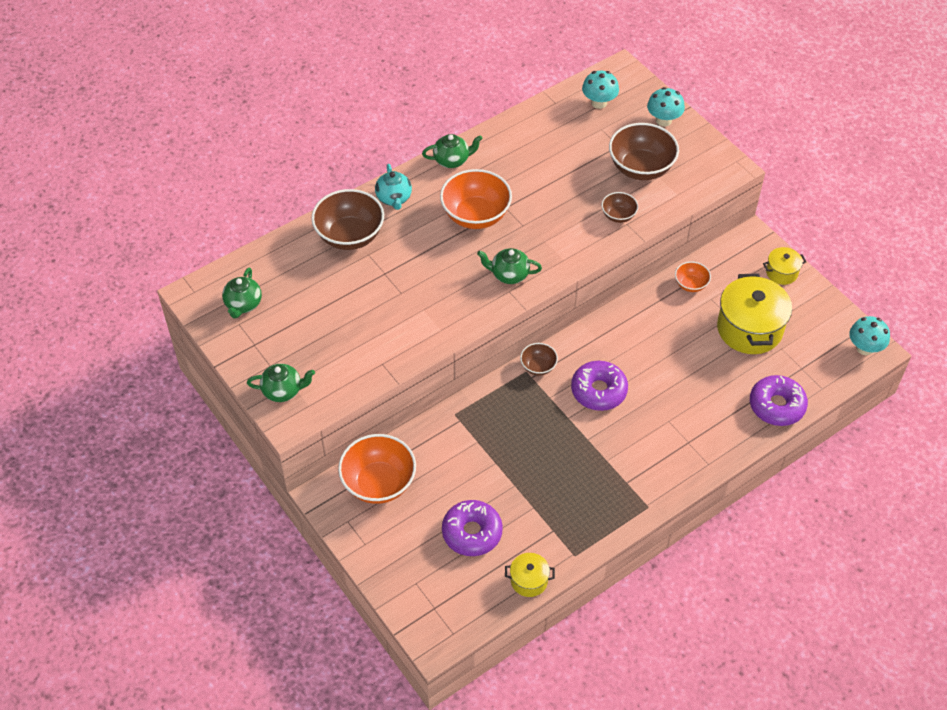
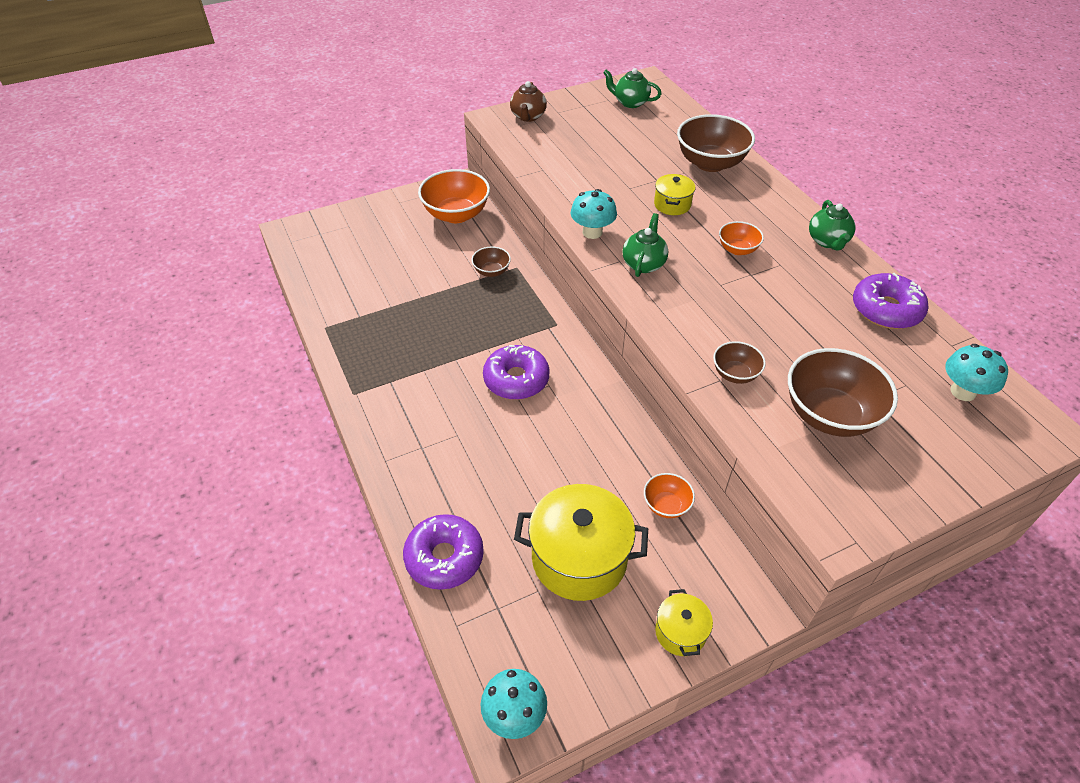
camera: 100 degrees right, 5 degrees down
green teapot [247,364,315,402] -> brown teapot [510,81,547,122]
turquoise teapot [375,164,412,210] -> none
orange bowl [440,169,512,229] -> orange bowl [719,221,764,255], size x0.51
purple donut [442,500,503,556] -> purple donut moved to [853,273,928,329]
yellow pot [505,553,555,597] -> yellow pot moved to [654,174,695,215]
brown bowl [520,343,558,376] -> brown bowl moved to [471,246,511,277]
turquoise mushroom [647,87,685,126] -> turquoise mushroom moved to [571,189,617,239]

